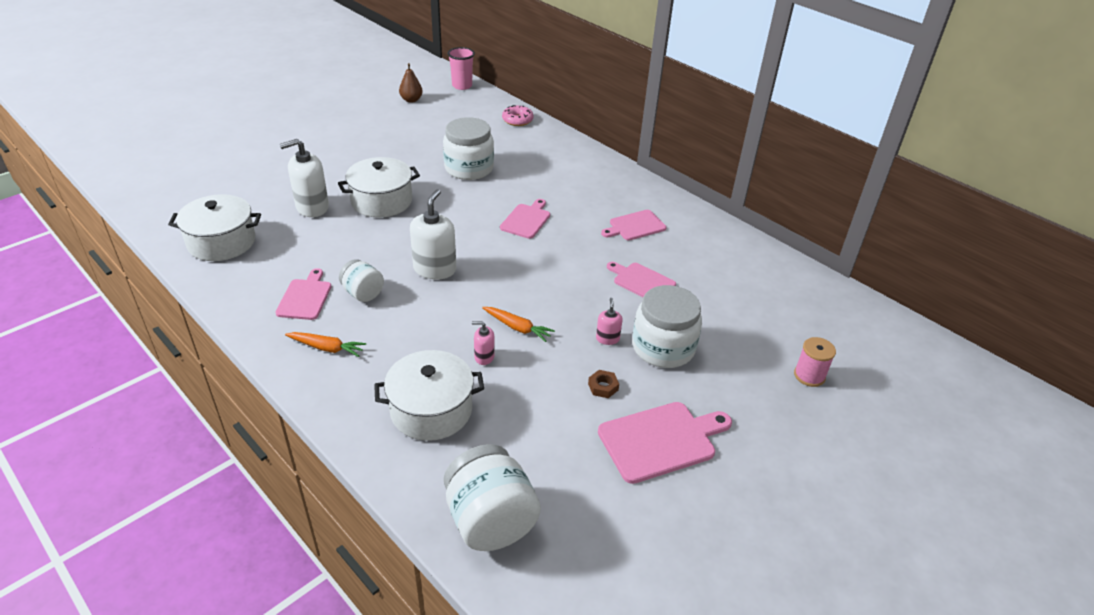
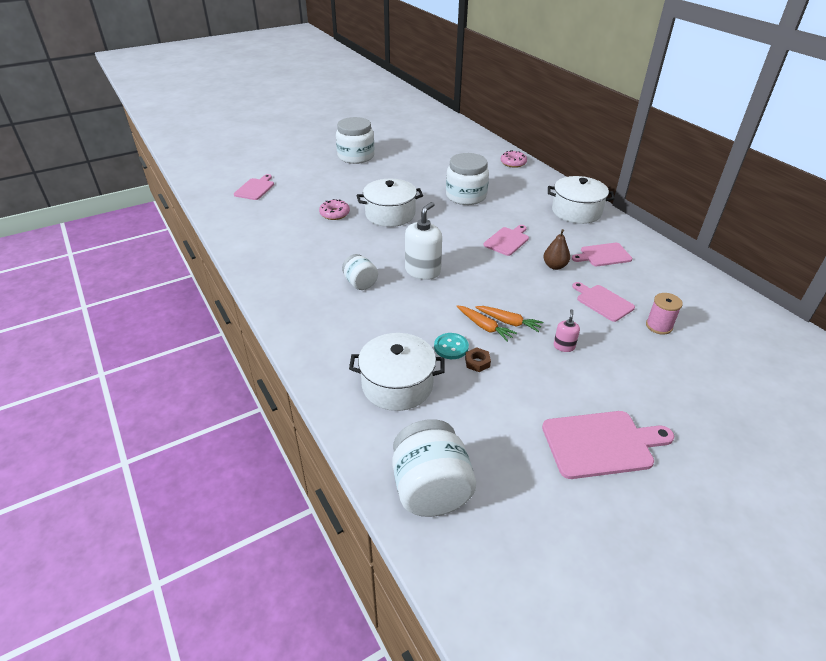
camera: 15 degrees right, 0 degrees up
white pot [168,194,261,261] -> white pot moved to [548,176,614,224]
pink cutting board [275,268,331,320] -> pink cutting board moved to [234,174,274,200]
white soap dispenser [280,139,329,217] -> pink donut [319,199,350,220]
orange carrot [285,332,366,357] -> orange carrot moved to [475,306,543,332]
brown pear [399,63,423,103] -> brown pear moved to [543,229,570,270]
pink cup [447,47,475,90] -> none
pink soap dispenser [472,321,495,365] -> turquoise button [434,333,469,359]
brown nut [588,370,619,398] -> brown nut moved to [465,347,491,372]
white jar [632,285,702,368] -> white jar moved to [336,117,374,164]
pink spool [794,337,836,387] -> pink spool moved to [646,293,683,335]

